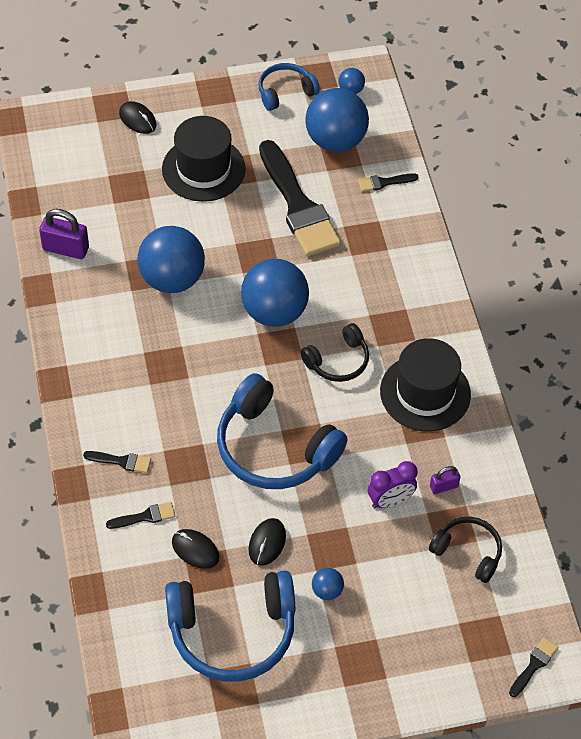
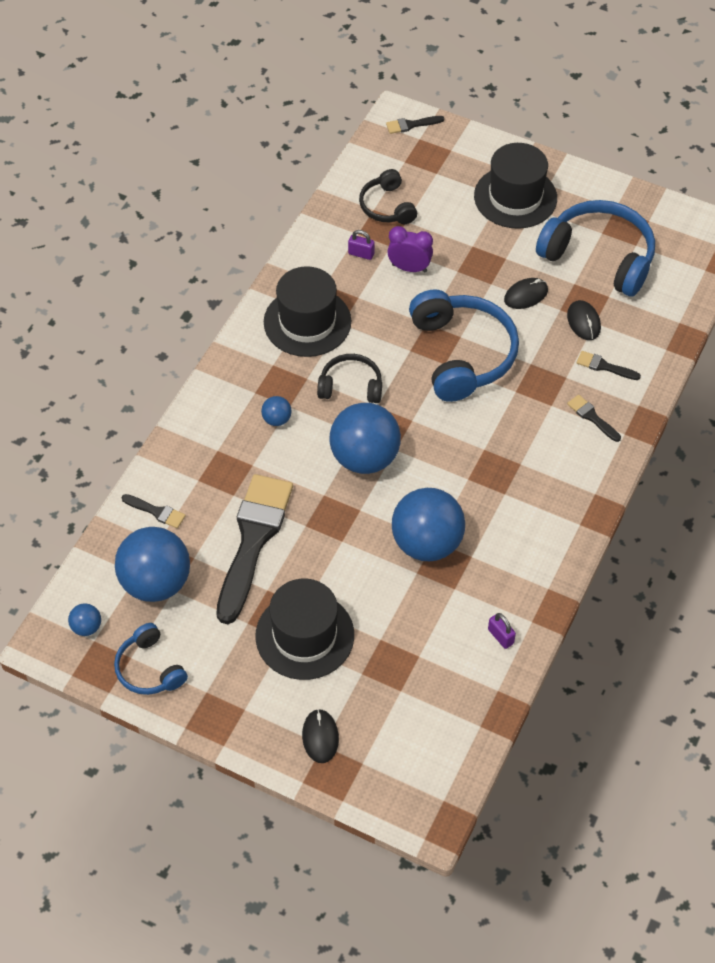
camera: 140 degrees left, 0 degrees up
purple padlock [39,209,89,259] -> purple padlock [488,613,516,649], size x0.57
blue headphones [259,63,320,111] -> blue headphones turned 45 degrees clockwise [114,623,188,695]
blue ball [312,568,344,600] -> blue ball moved to [261,396,292,426]
none -> black hat [474,143,557,229]

